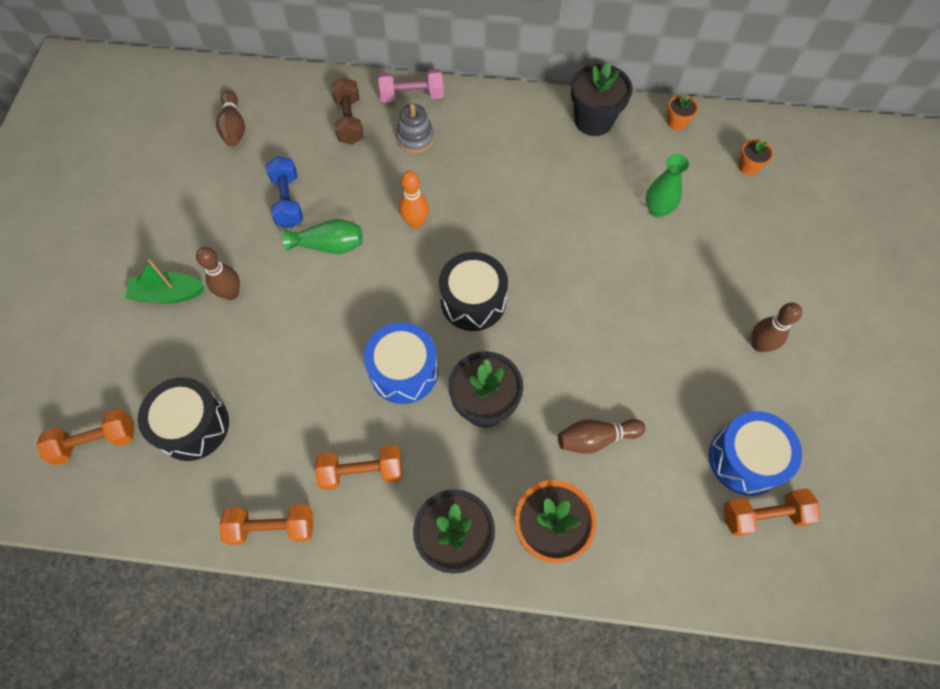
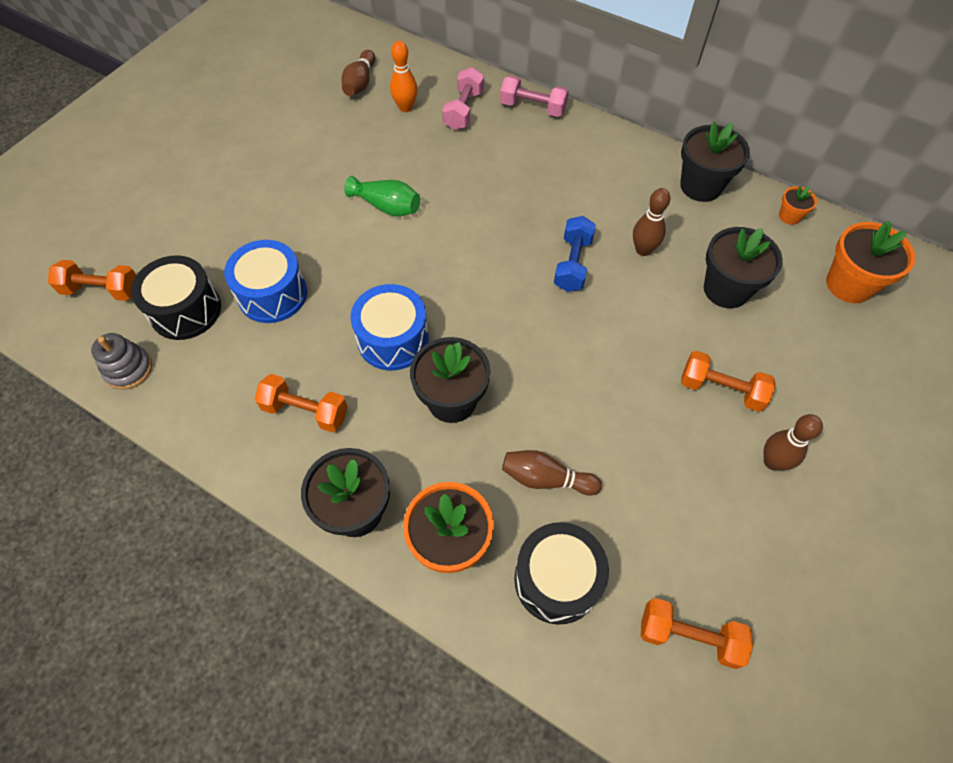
camera: 25 degrees right, 5 degrees down
green boat [125,259,205,303] -> none
brown bowling pin [196,247,240,300] -> brown bowling pin moved to [633,188,670,256]
orange dumbbell [219,505,313,545] -> orange dumbbell moved to [681,351,775,412]
blue dumbbell [266,156,303,228] -> blue dumbbell moved to [554,216,596,292]
brown dumbbell [331,78,364,145] -> pink dumbbell [442,67,484,130]
grey stacking toy [396,104,434,153] -> grey stacking toy moved to [91,333,152,390]
orange bowling pin [399,171,429,228] -> orange bowling pin moved to [390,41,418,112]
black drum [439,252,508,331] -> black drum moved to [514,522,609,625]
green vase [646,154,689,218] -> black flower pot [704,227,783,308]
blue drum [709,411,802,496] -> blue drum moved to [224,240,307,323]
orange flower pot [739,139,773,175] -> orange flower pot [826,221,915,303], size x2.00

